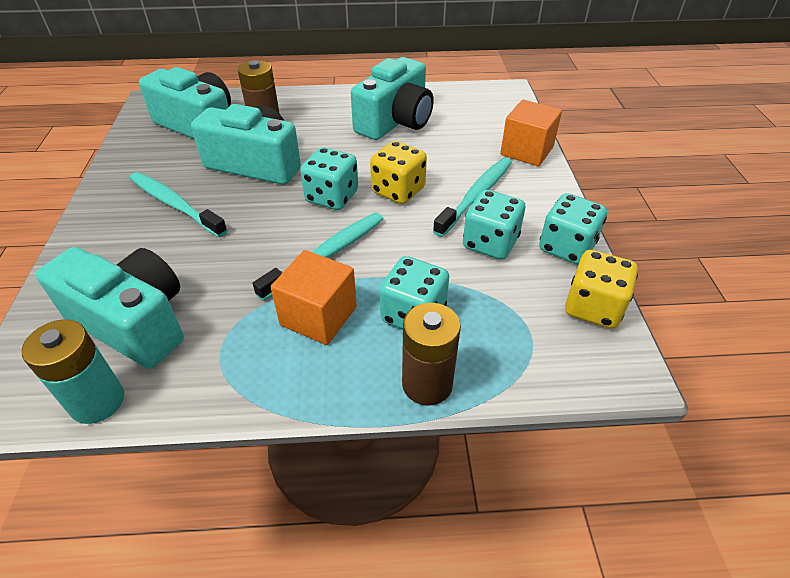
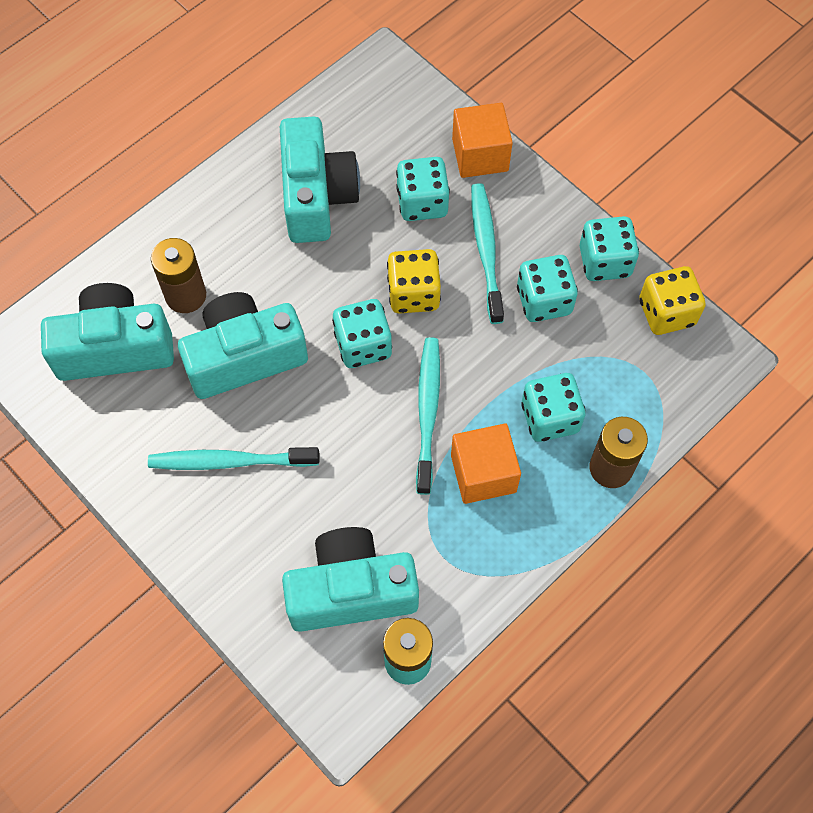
camera: 40 degrees left, 20 degrees up
none -> turquoise dice [396,157,450,221]

